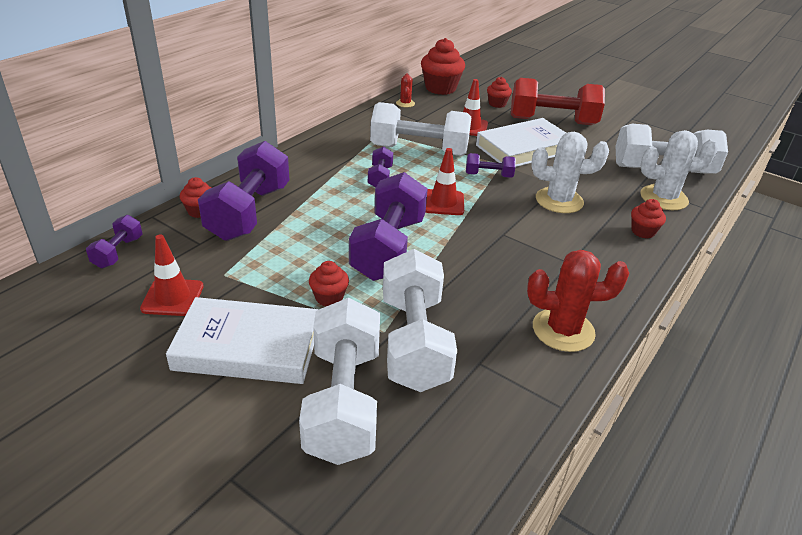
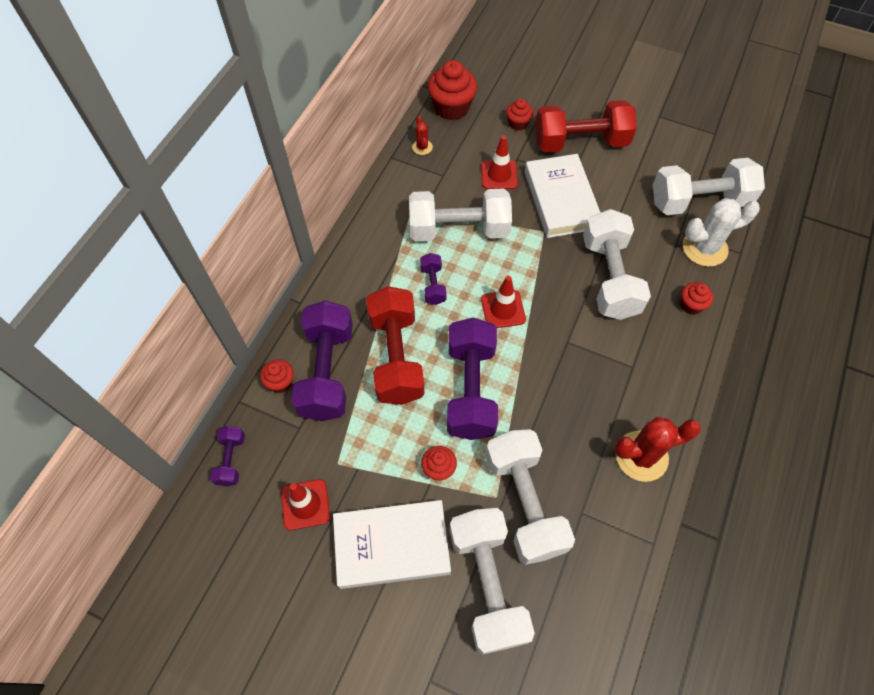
camera: 10 degrees left, 25 degrees up
purple dumbbell [466,153,516,178] -> none
white book [476,118,566,167] -> white book turned 60 degrees counterclockwise [525,154,601,238]
white cactus [531,132,609,213] -> white dumbbell [583,209,651,320]
none -> red dumbbell [366,286,425,405]

